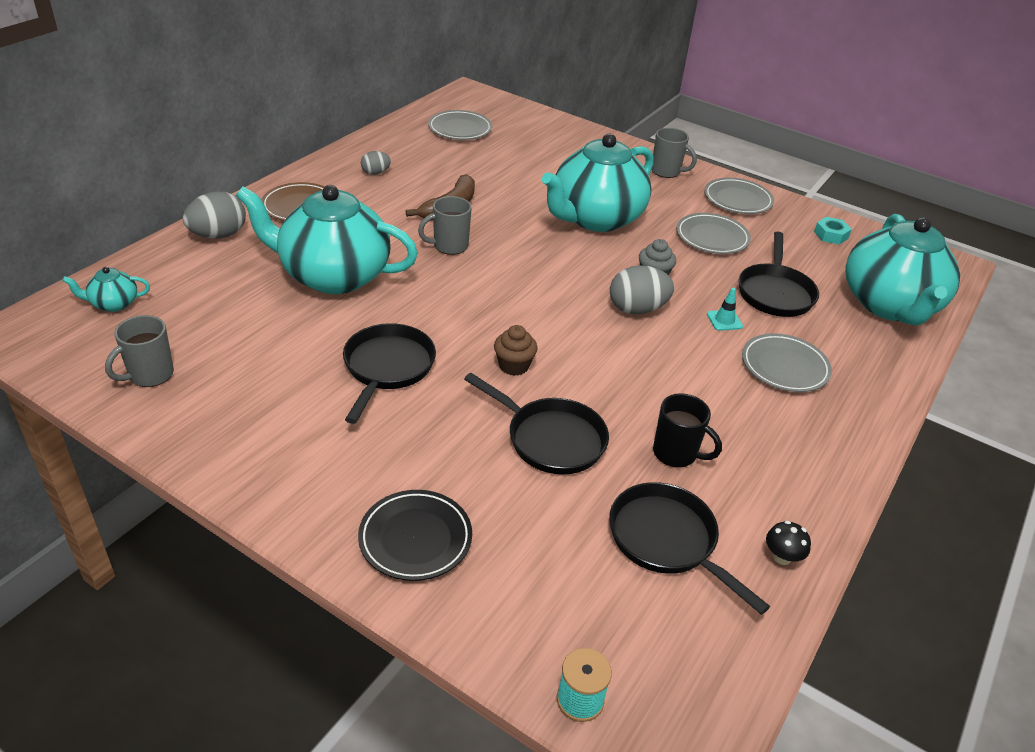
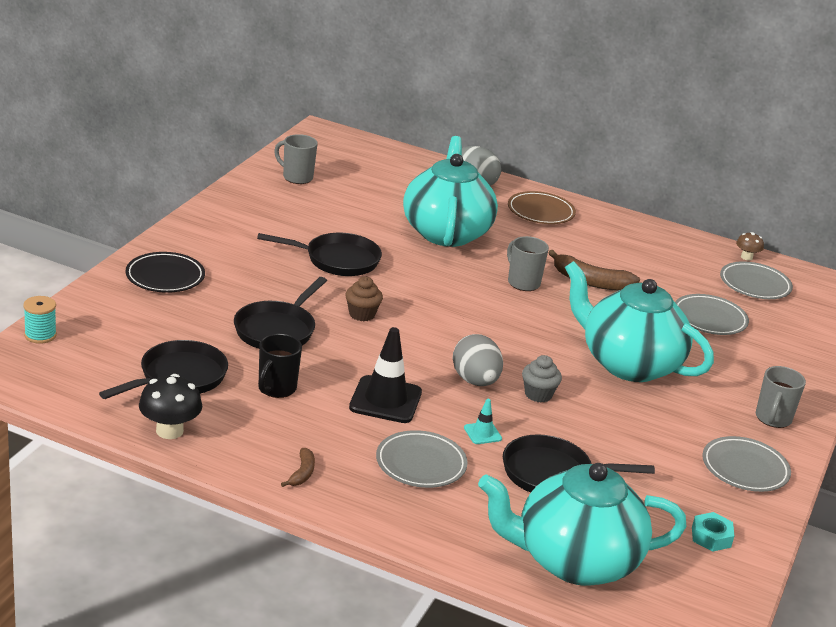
camera: 80 degrees right, 10 degrees down
turquoise teapot [62,267,150,312] -> none
grey egg [361,151,391,175] -> none
grey plate [676,213,751,254] -> grey plate moved to [675,294,749,335]
black mushroom [766,521,811,565] -> black mushroom [139,374,202,439], size x1.73
none -> brown banana [281,448,315,487]
none -> black traffic cone [349,327,422,423]
none -> brown mushroom [736,232,764,261]

